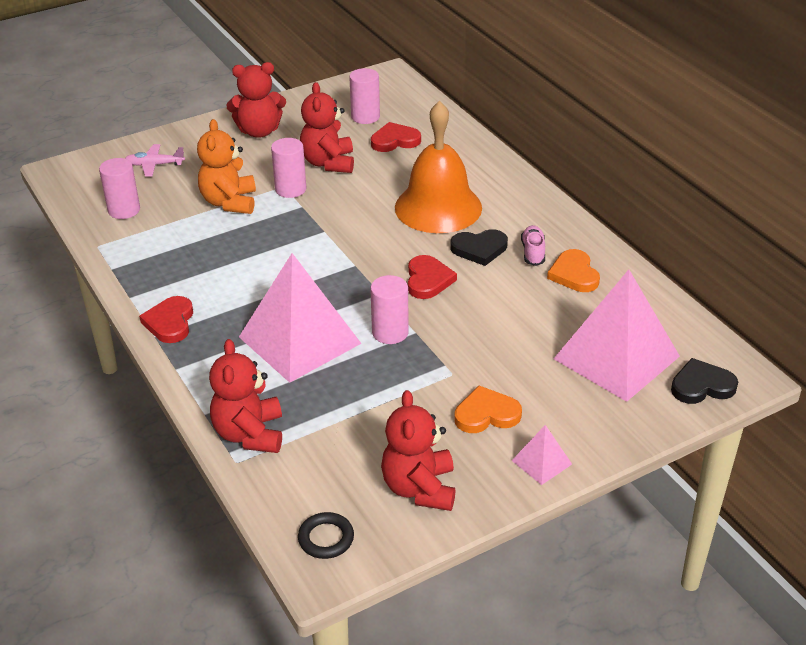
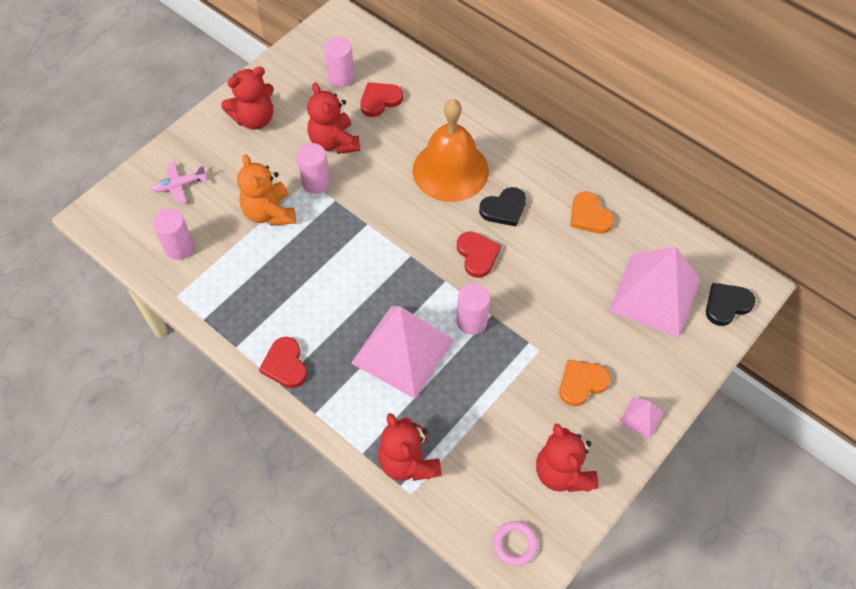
camera: 20 degrees left, 20 degrees up
black ring [298,512,354,559] -> pink ring [493,521,538,566]
pink shoe [521,225,545,266] -> none

